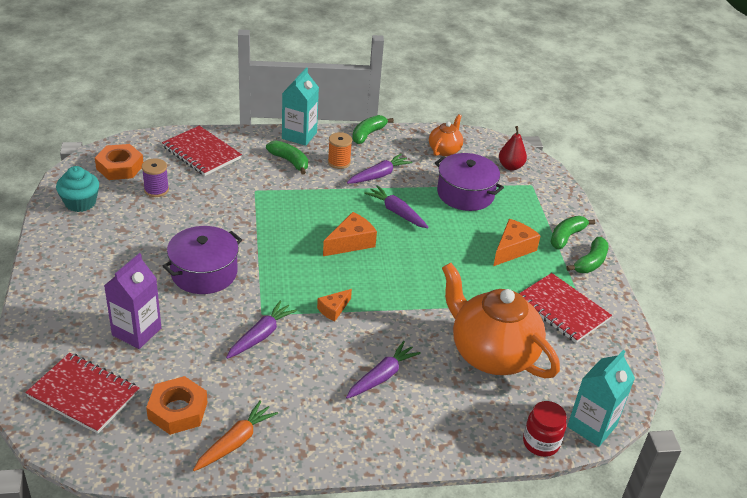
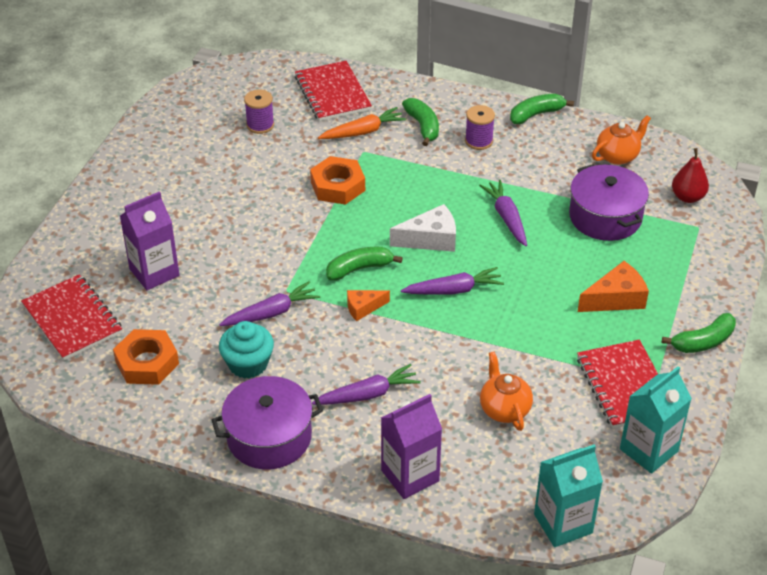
camera: 30 degrees right, 5 degrees up
turquoise cupcake [56,166,99,212] -> turquoise cupcake moved to [219,321,274,379]
orange nut [95,144,143,180] -> orange nut moved to [310,156,365,205]
purple pot [163,226,242,294] -> purple pot moved to [212,376,323,469]
orange carrot [193,400,278,471] -> orange carrot moved to [318,107,406,139]
turquoise carton [282,68,319,146] -> turquoise carton moved to [620,366,692,473]
orange cheese [323,212,377,256] -> white cheese [390,204,456,252]
orange spool [328,132,352,169] -> purple spool [465,105,495,150]
purple carrot [347,154,412,184] -> purple carrot moved to [401,267,504,295]
orange teapot [442,263,560,378] -> orange teapot [480,351,533,431], size x0.49
red jar [523,401,567,457] -> none
green banana [550,216,595,249] -> green banana moved to [326,247,403,280]
none -> purple carton [381,394,442,499]

